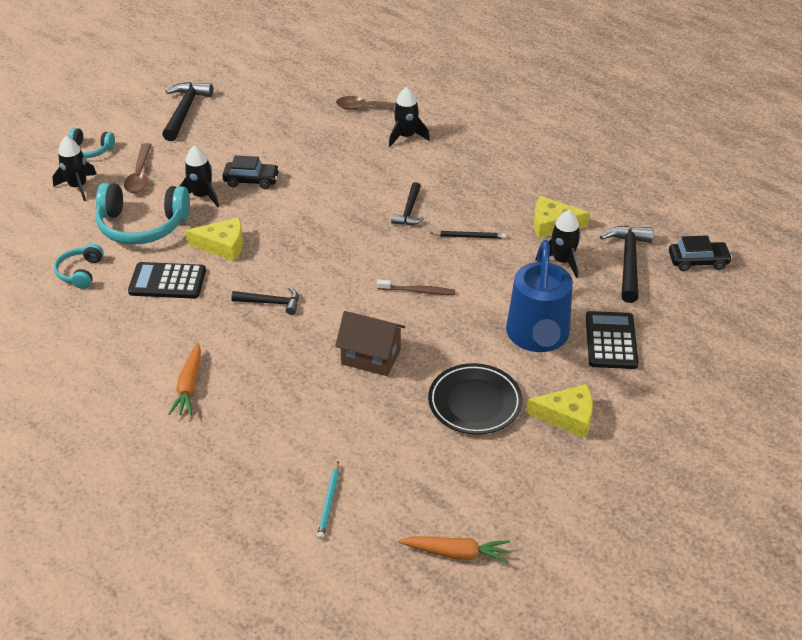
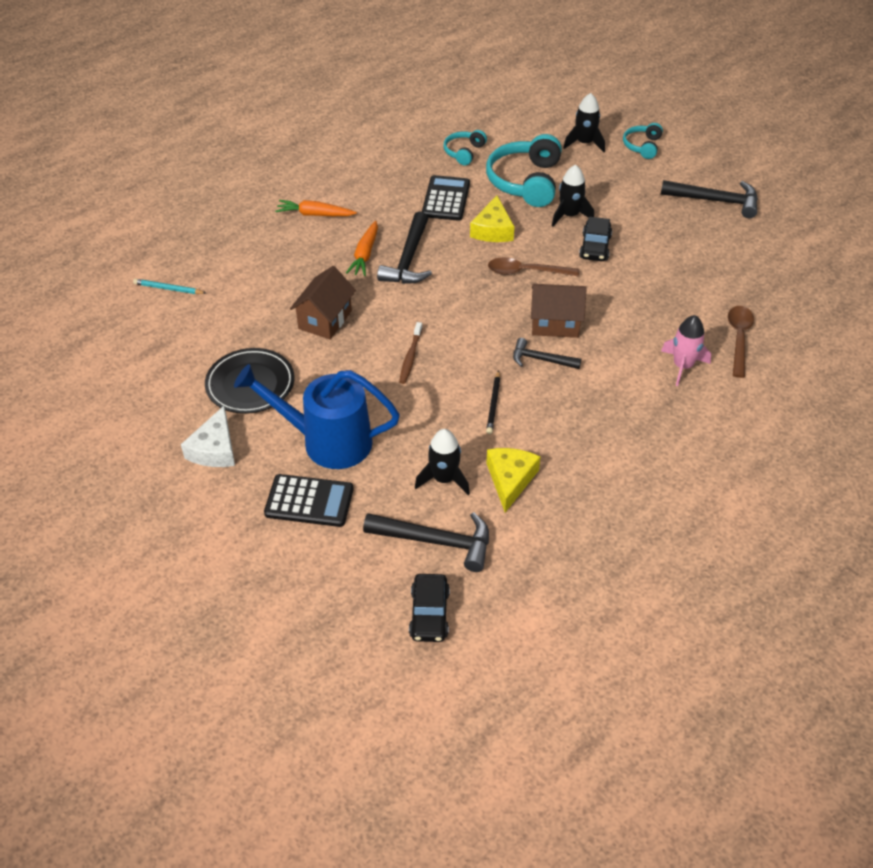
camera: 95 degrees right, 5 degrees up
turquoise headphones [54,244,104,289] -> turquoise headphones turned 75 degrees counterclockwise [443,130,487,166]
brown spoon [124,143,152,193] -> brown spoon moved to [488,257,579,276]
black hammer [231,287,299,315] -> black hammer [377,212,432,284], size x1.61
black rocket [389,87,430,147] -> pink rocket [661,315,711,386]
orange carrot [398,537,510,563] -> orange carrot moved to [346,221,378,276]
yellow cheese [526,384,593,438] -> white cheese [181,406,235,467]
none -> brown house [531,284,587,338]

